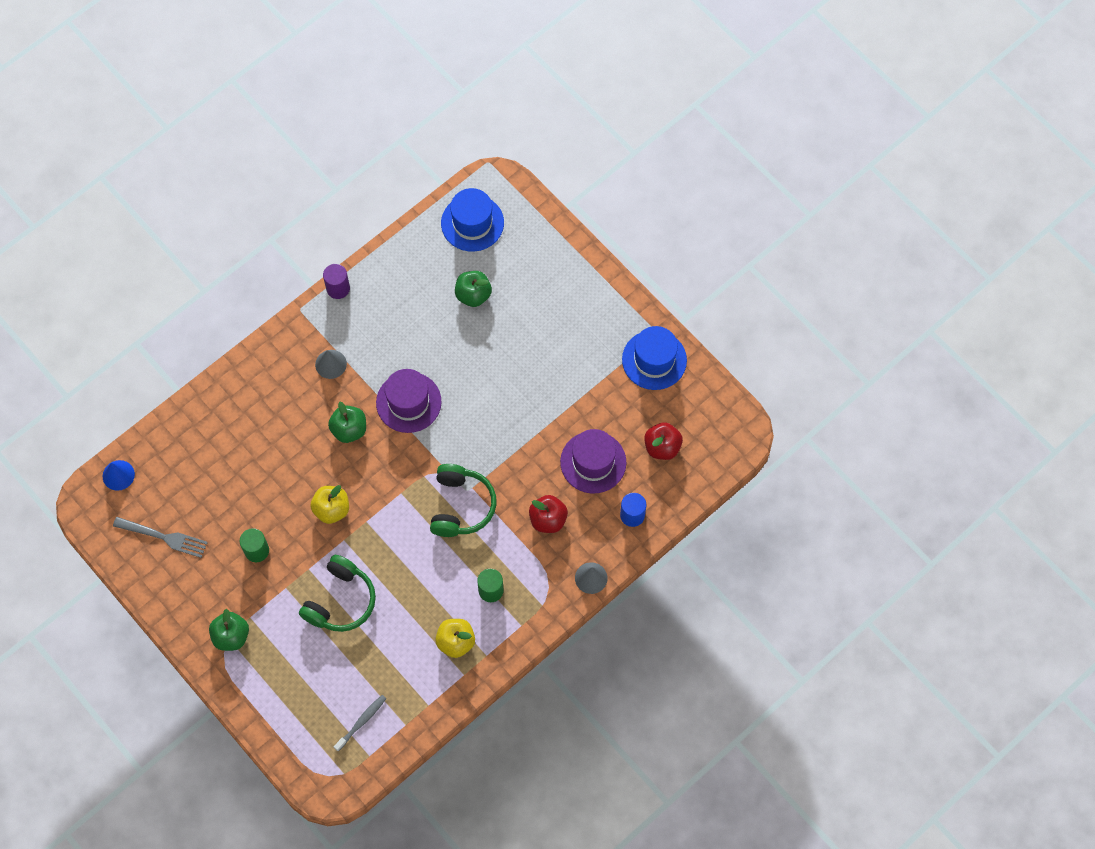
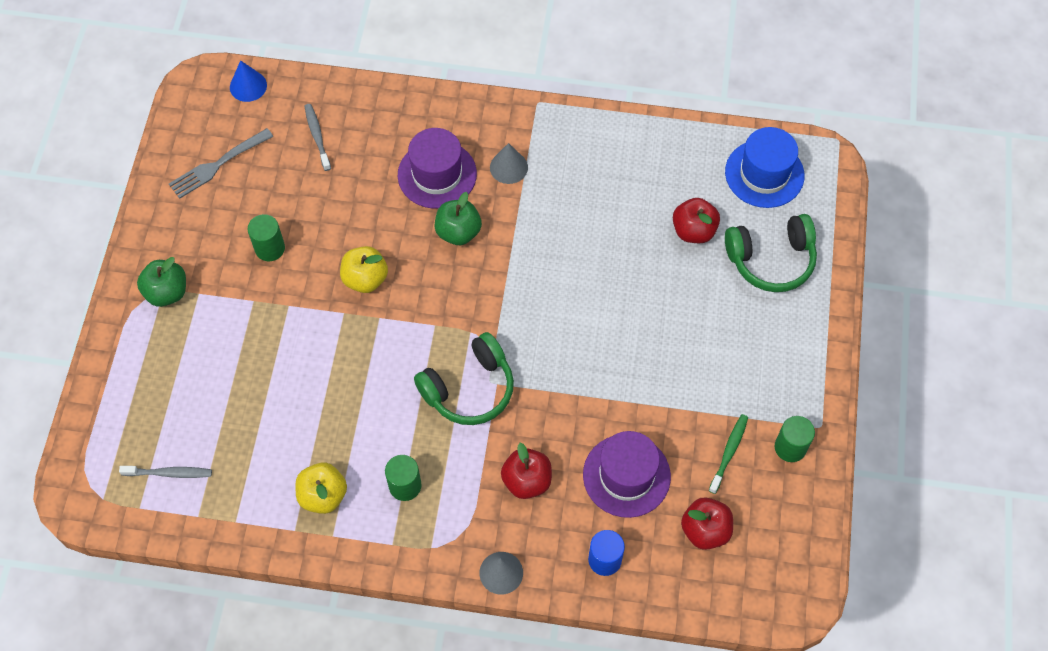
camera: 50 degrees right, 5 degrees down
grey fork [113,517,208,558] -> grey fork turned 75 degrees clockwise [169,128,273,199]
green headphones [299,555,376,632] -> green headphones moved to [725,214,817,292]
purple cylinder [323,264,350,299] -> none
purple hat [376,369,442,433] -> purple hat moved to [398,128,477,209]
green apple [455,271,492,307] -> red apple [673,198,720,243]
blue hat [622,326,687,390] -> green cylinder [775,416,815,462]
none -> grey toothbrush [305,104,331,171]
none -> green toothbrush [709,414,748,494]

